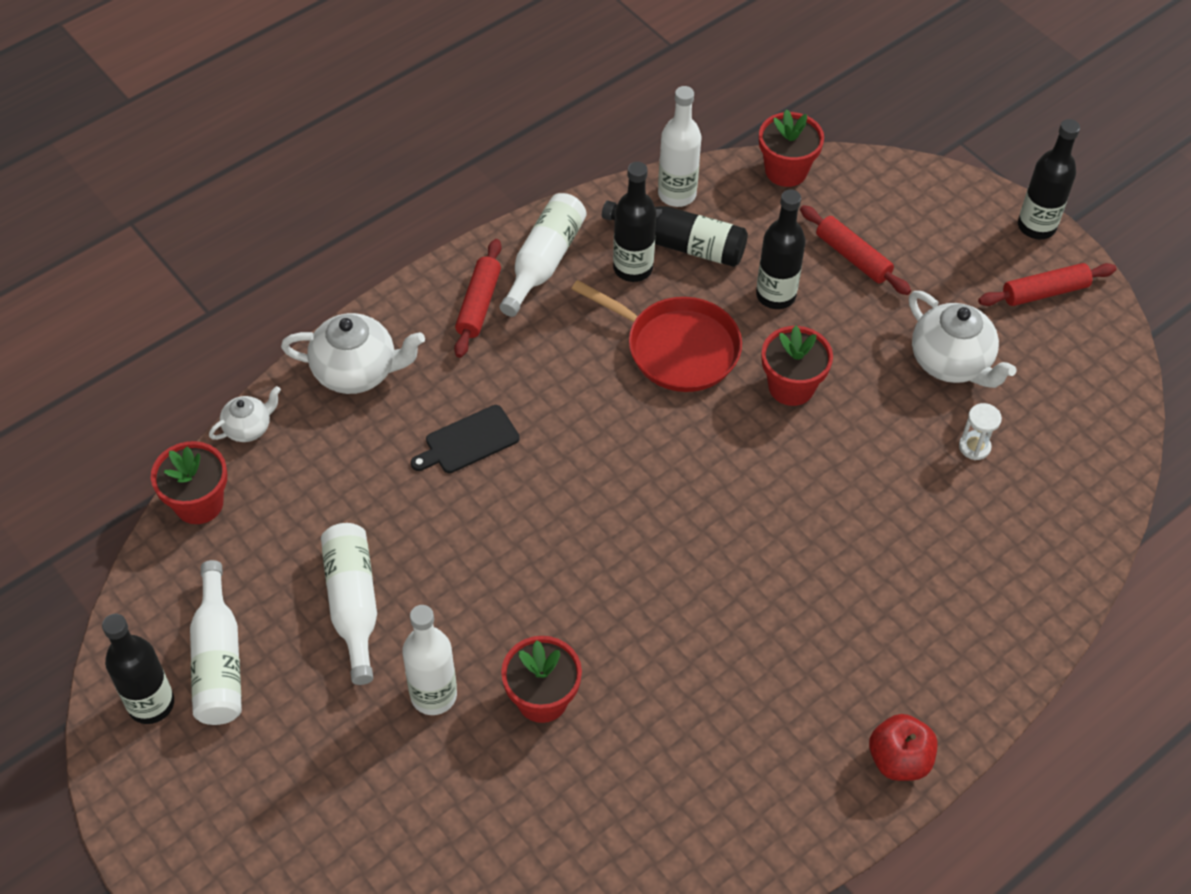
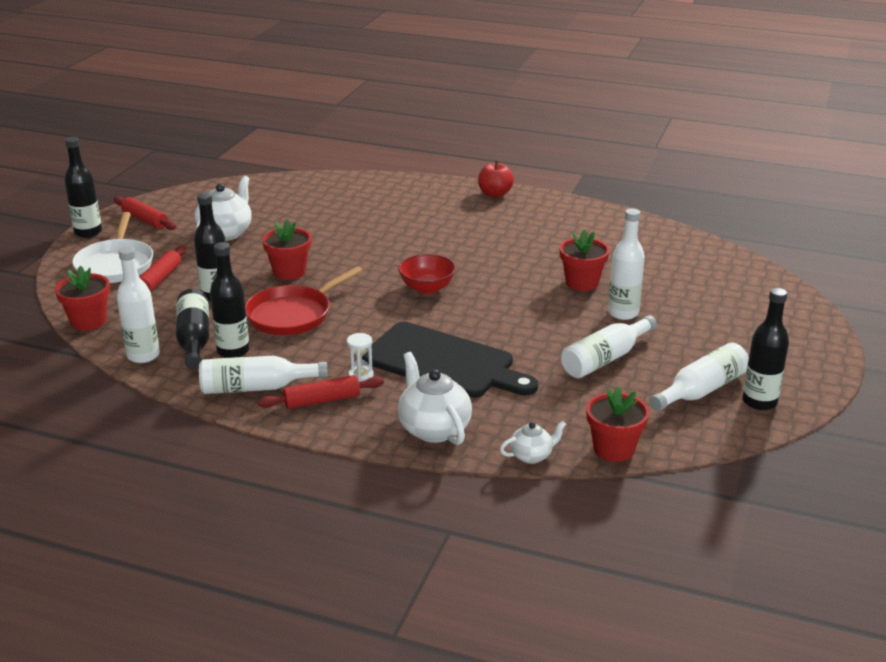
camera: 120 degrees left, 25 degrees down
white teapot [209,386,281,442] -> white teapot turned 135 degrees clockwise [500,421,567,464]
black cutting board [411,405,520,473] -> black cutting board [362,322,538,398], size x2.11
red pan [571,280,742,392] -> red pan turned 135 degrees counterclockwise [245,266,363,335]
white hourglass [959,403,1002,460] -> white hourglass moved to [347,333,373,382]
none -> white pan [72,212,153,283]
none -> red bowl [398,254,456,294]

